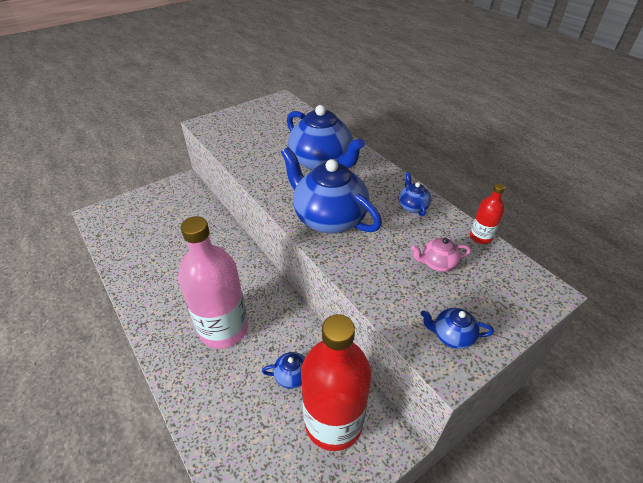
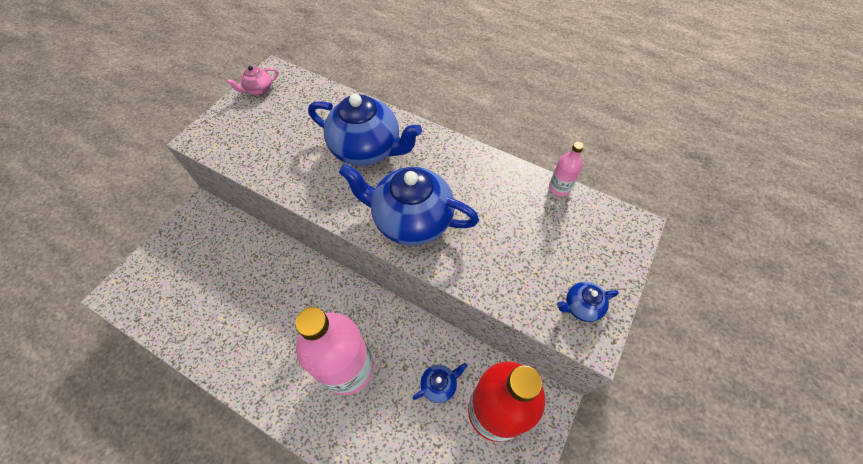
camera: 25 degrees left, 15 degrees up
blue teapot [399,172,432,217] -> none
pink teapot [411,238,471,272] -> pink teapot moved to [226,66,278,95]
red bottle [470,183,505,244] -> pink bottle [549,142,584,196]

